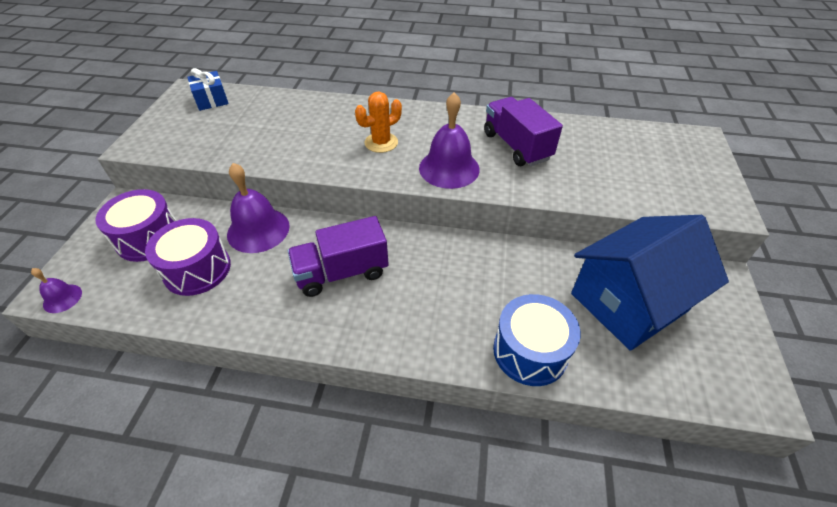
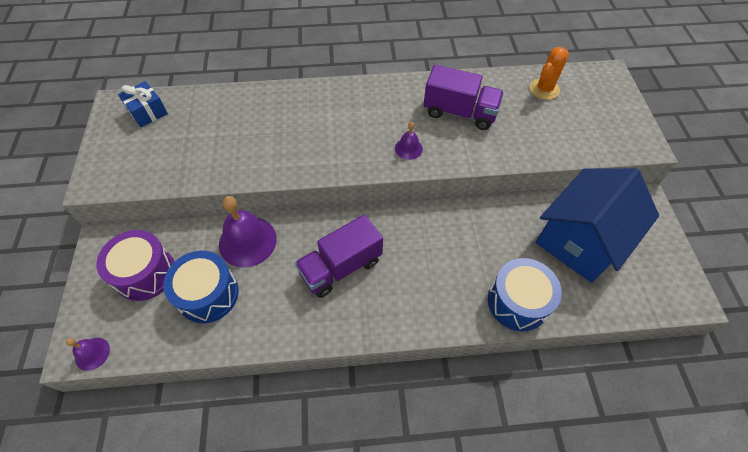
camera: 15 degrees left, 10 degrees up
purple drum [145,218,231,296] -> blue drum [163,251,239,323]
orange cactus [355,92,402,153] -> orange cactus moved to [530,47,569,100]
purple bell [419,92,480,189] -> purple bell [395,121,423,160], size x0.51
purple truck [484,97,563,166] -> purple truck turned 150 degrees clockwise [423,64,504,130]

